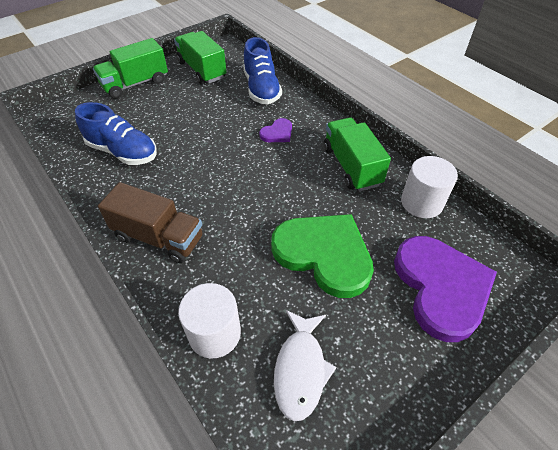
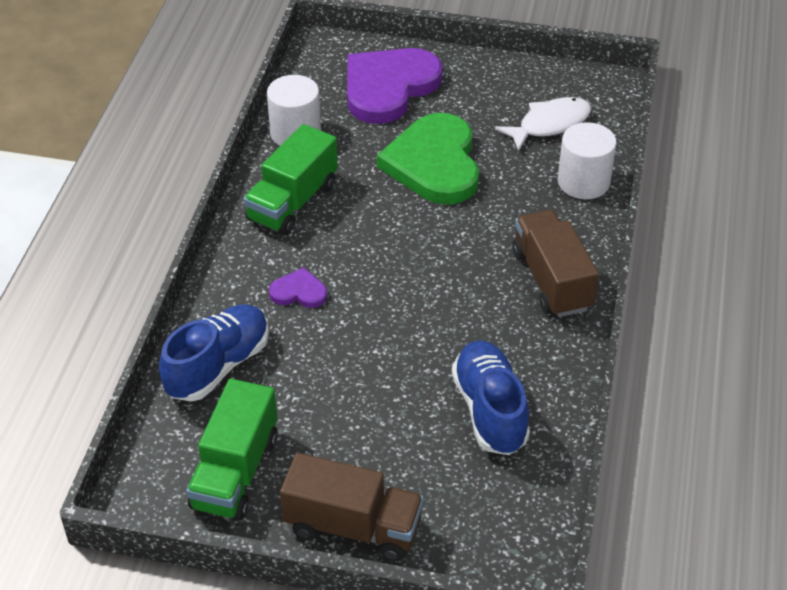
camera: 130 degrees left, 5 degrees down
green truck [93,38,168,99] -> brown truck [280,453,424,561]

